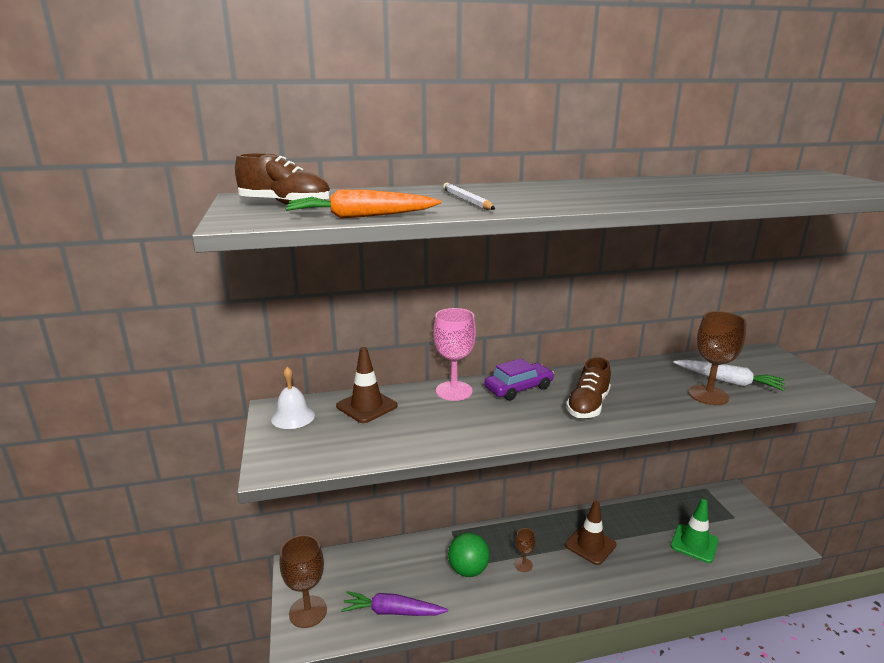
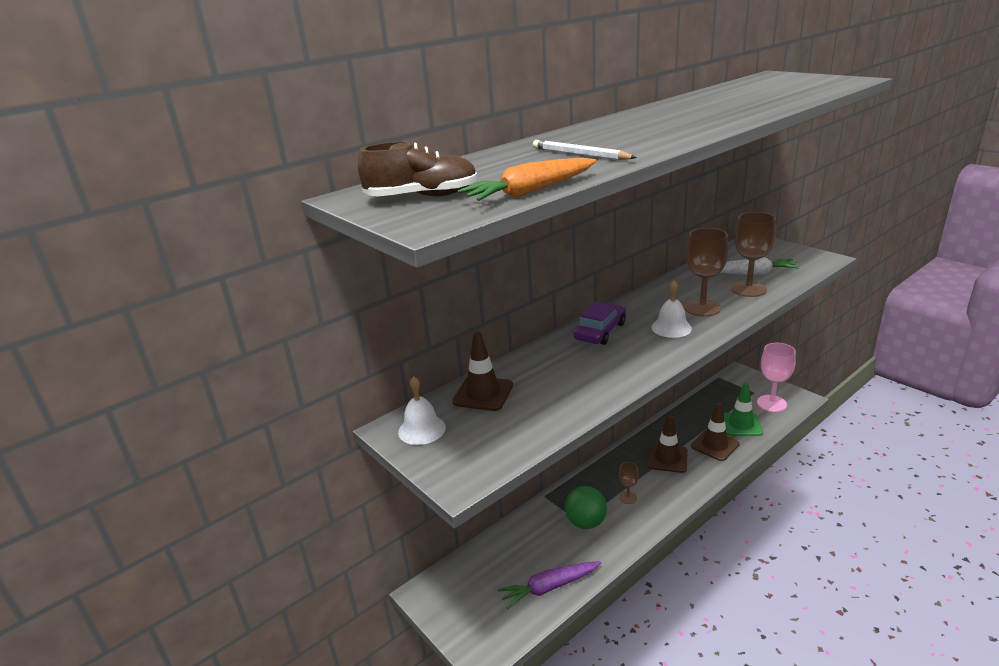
camera: 25 degrees left, 5 degrees up
brown goblet [280,535,327,628] -> brown goblet moved to [684,228,729,316]
pink goblet [433,308,476,401] -> pink goblet moved to [757,343,796,412]
brown shoe [566,357,611,418] -> white bell [651,280,692,338]
none -> brown traffic cone [691,402,740,461]

